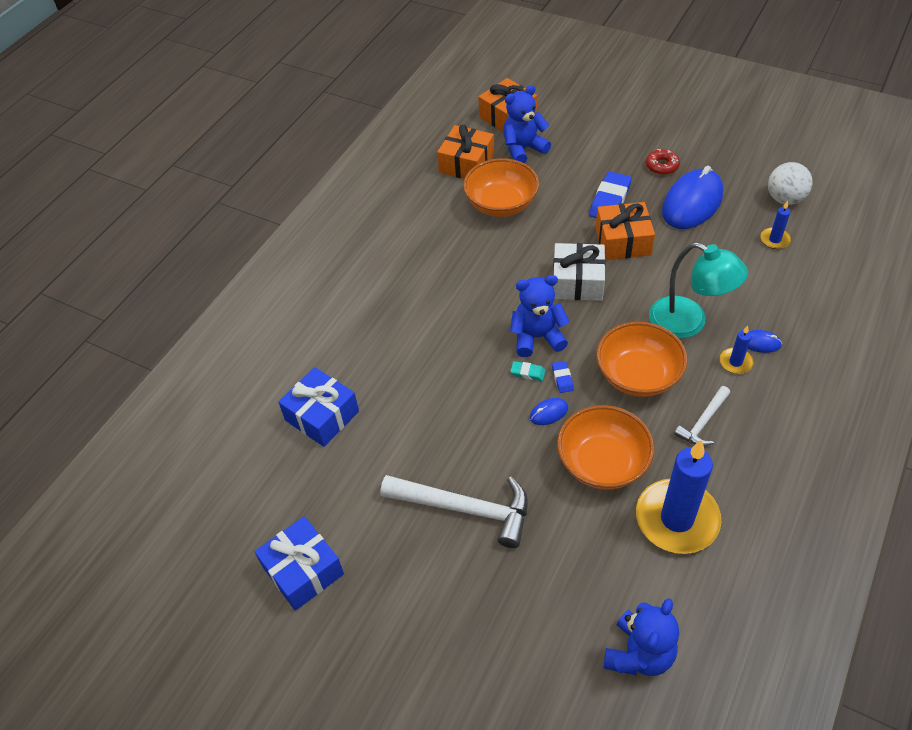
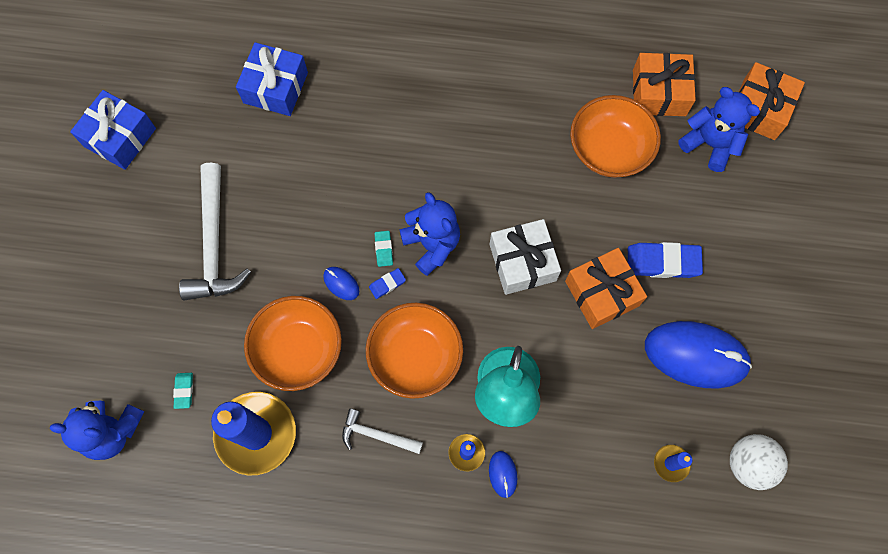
camera: 65 degrees right, 20 degrees up
red donut [646,149,680,175] -> none
none -> turquoise eraser [173,373,193,409]

